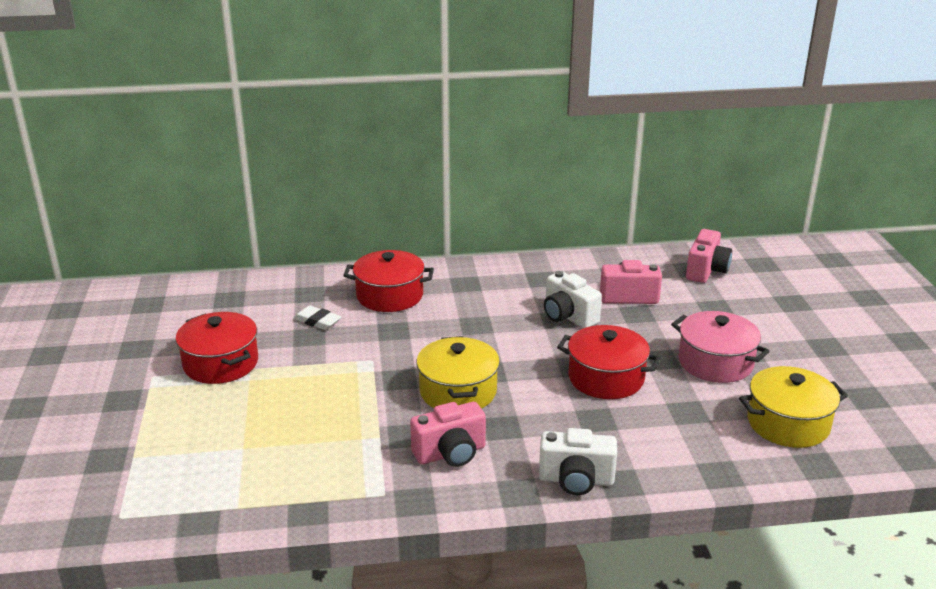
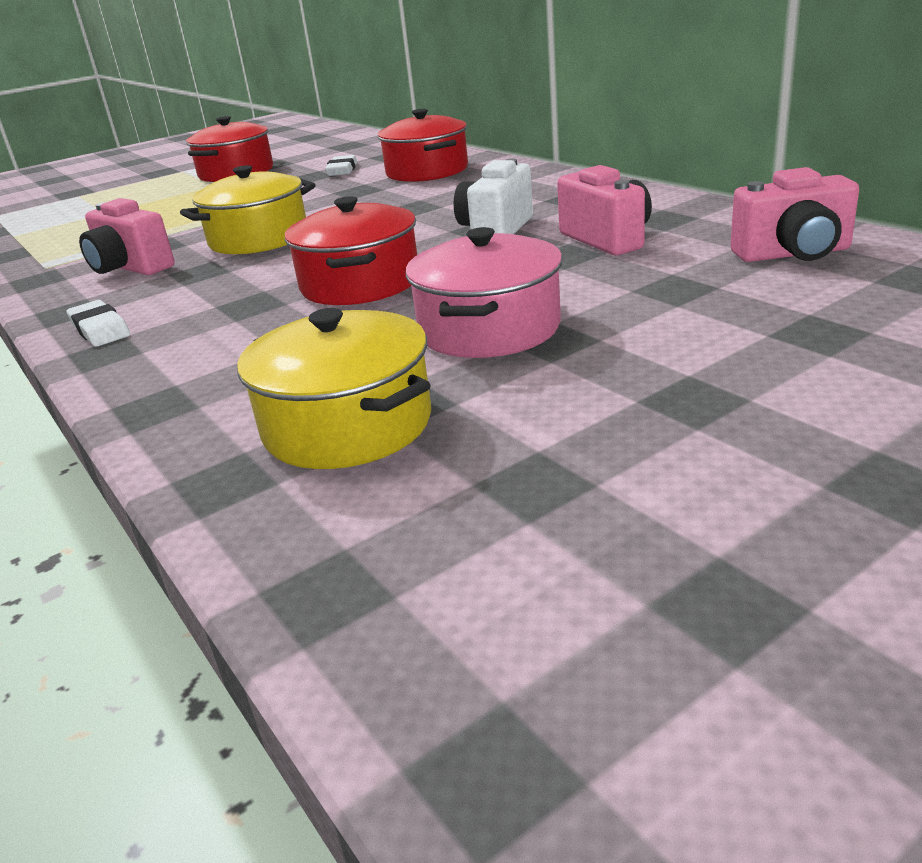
camera: 65 degrees right, 0 degrees up
white camera [539,428,617,495] -> white eraser [67,300,130,347]

